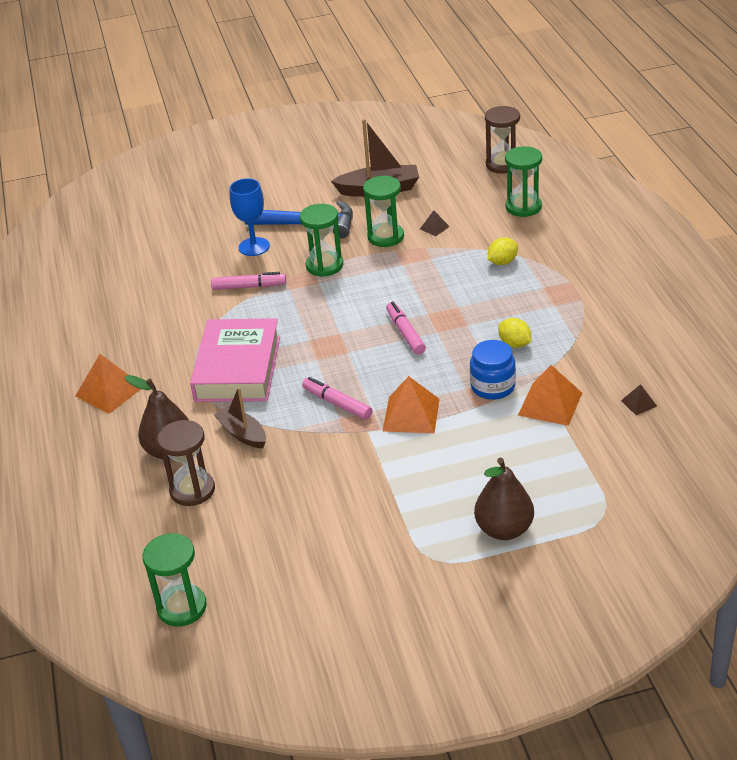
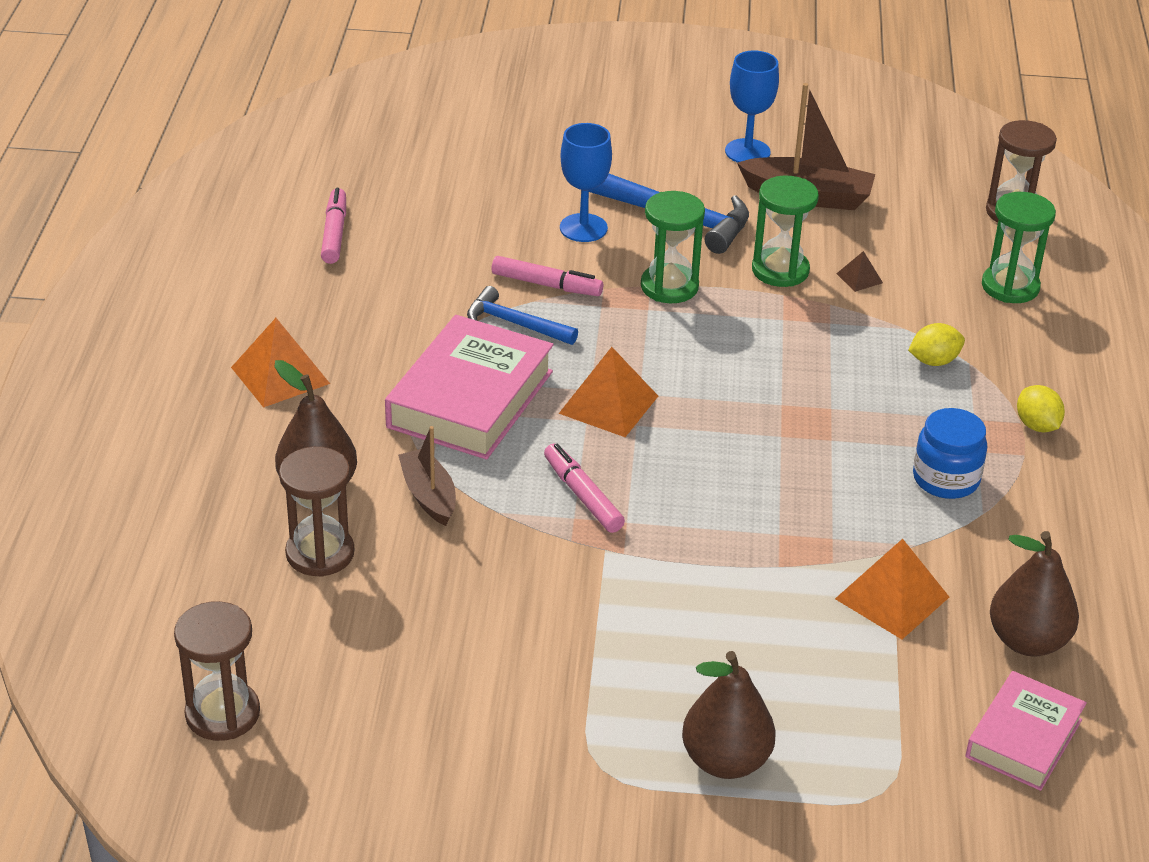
camera: 15 degrees right, 0 degrees up
green hourglass [142,533,207,627] -> brown hourglass [174,601,260,741]
orange pyramid [382,376,440,433] -> orange pyramid moved to [559,347,658,437]
pink marker [386,302,426,355] -> pink marker moved to [321,188,346,264]
blue jar [470,340,516,400] -> blue jar moved to [913,408,987,499]
yellow lemon [499,318,531,348] -> yellow lemon moved to [1017,385,1065,432]
brown pyramid [621,384,657,415] -> brown pear [990,531,1079,657]
none -> blue hammer [467,286,578,345]
none -> blue goblet [725,50,779,163]
none -> pink book [965,671,1087,791]

